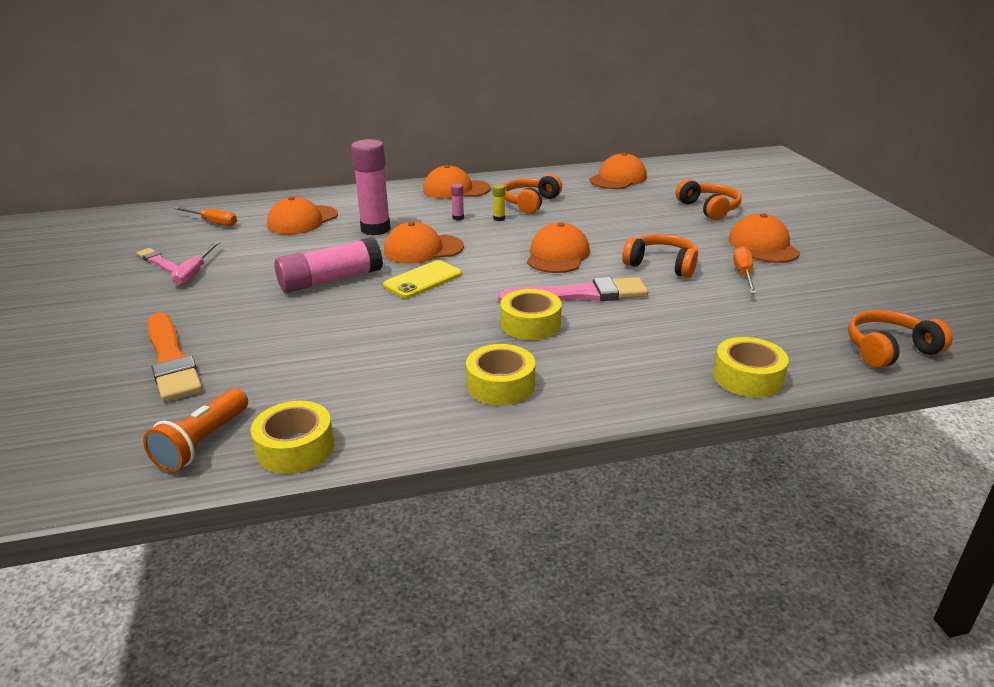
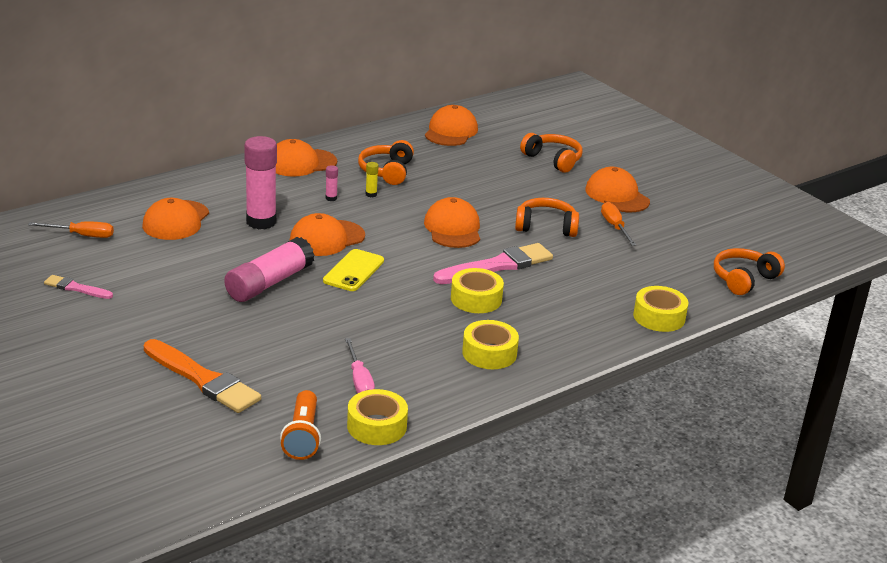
camera: 25 degrees left, 0 degrees up
pink screwdriver [171,242,220,286] -> pink screwdriver moved to [345,338,375,394]

